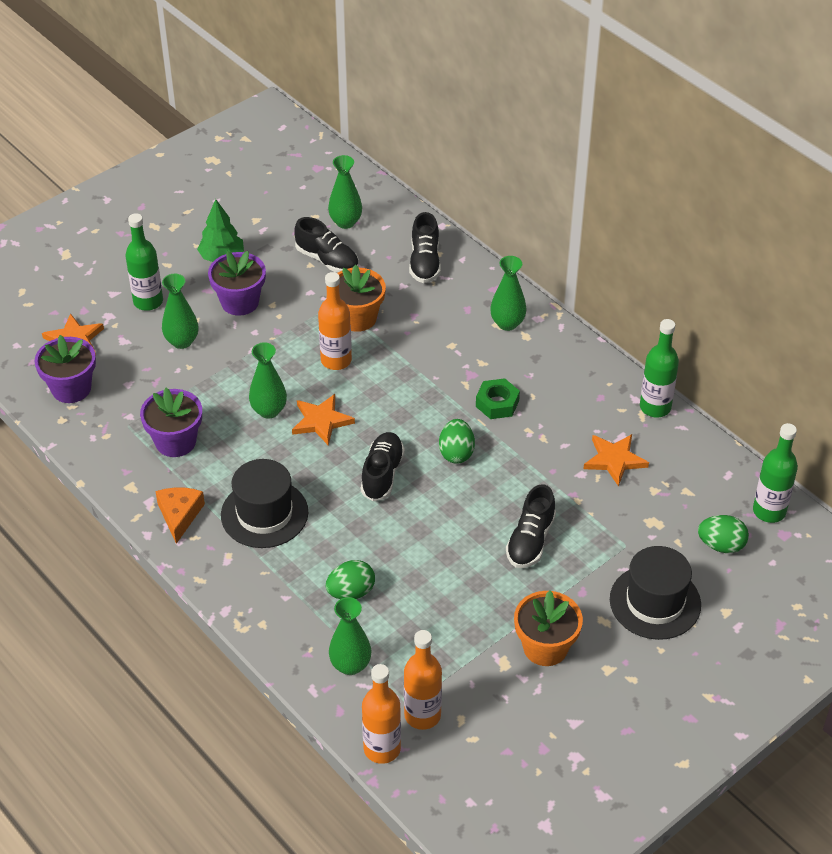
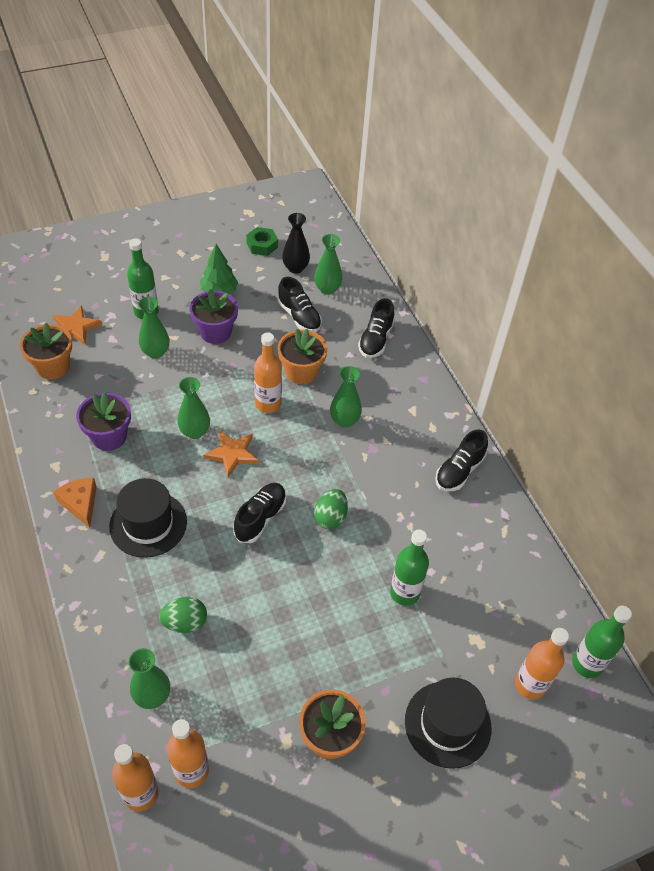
camera: 15 degrees right, 5 degrees up
purple flower pot [34,335,96,403] -> orange flower pot [20,323,72,380]
orange cheese [155,488,205,544] -> orange cheese turned 45 degrees counterclockwise [53,477,97,528]
green nut [476,378,520,419] -> green nut moved to [246,227,278,256]
green vase [490,256,527,331] -> green vase moved to [330,366,362,428]
black shoe [506,484,556,568] -> black shoe moved to [435,430,488,491]
orange star [583,434,649,486] -> none
green bottle [640,319,679,417] -> green bottle moved to [390,530,429,606]
green egg [698,515,749,553] -> orange bottle [515,628,569,700]
none -> black vase [282,213,310,274]

